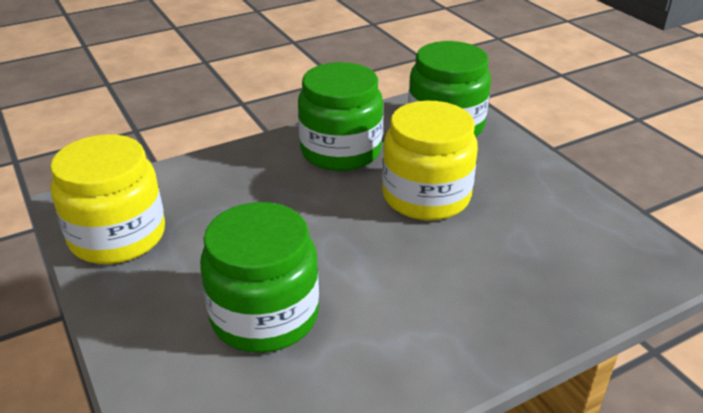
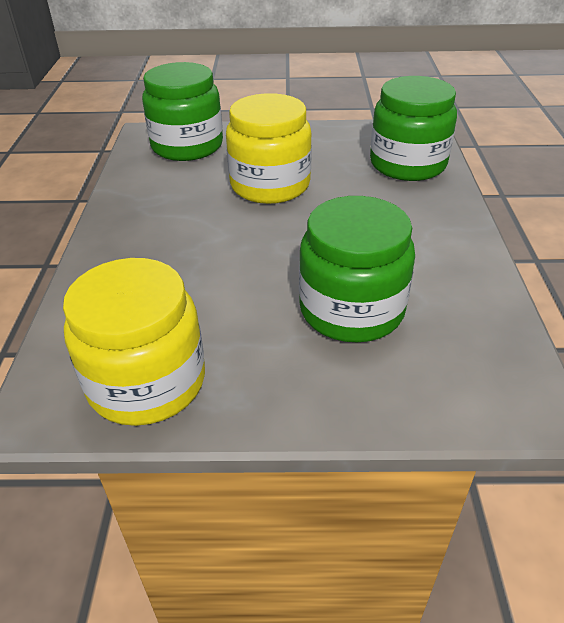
camera: 60 degrees left, 5 degrees up
green jar [298,62,383,171] -> green jar moved to [370,76,457,181]

